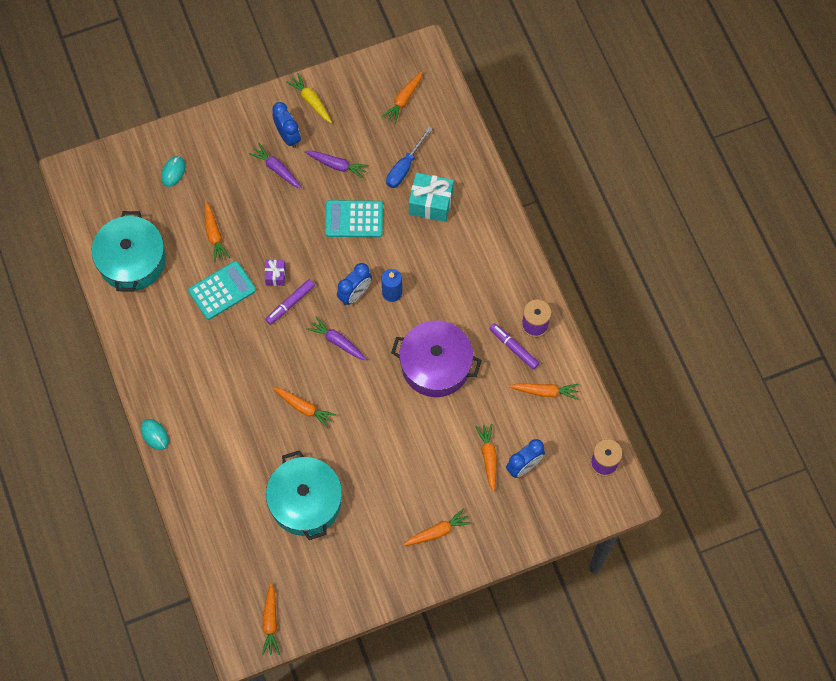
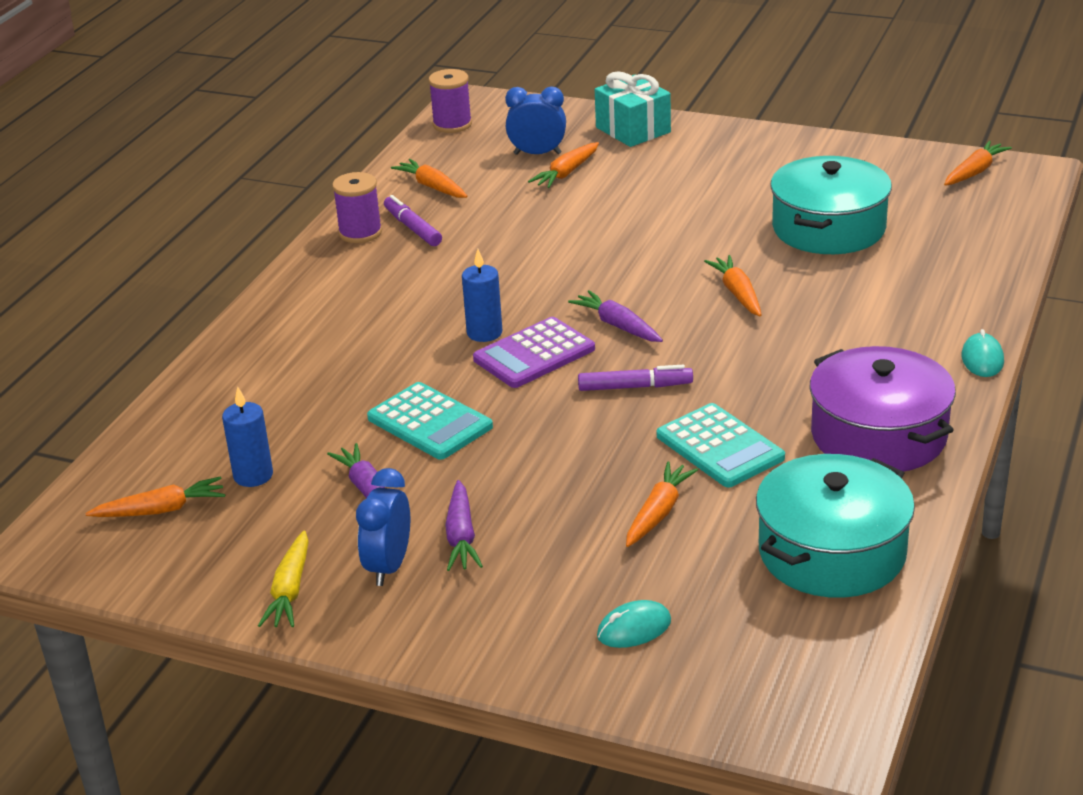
camera: 135 degrees left, 35 degrees down
turquoise calculator [188,261,256,320] -> turquoise calculator turned 135 degrees counterclockwise [657,403,785,488]
purple gift [265,260,286,286] -> none
purple carrot [307,316,367,360] -> purple carrot turned 150 degrees clockwise [568,290,663,342]
blue clock [337,263,372,305] -> purple calculator [473,317,595,388]
blue screwdriver [386,127,432,188] -> none
purple pot [391,321,482,397] -> purple pot moved to [809,346,956,472]
orange carrot [403,508,471,546] -> none
turquoise gift [409,173,454,222] -> turquoise gift moved to [595,72,671,147]
purple marker [489,323,539,370] -> purple marker turned 150 degrees clockwise [384,195,442,246]
none -> blue candle [222,387,273,487]

